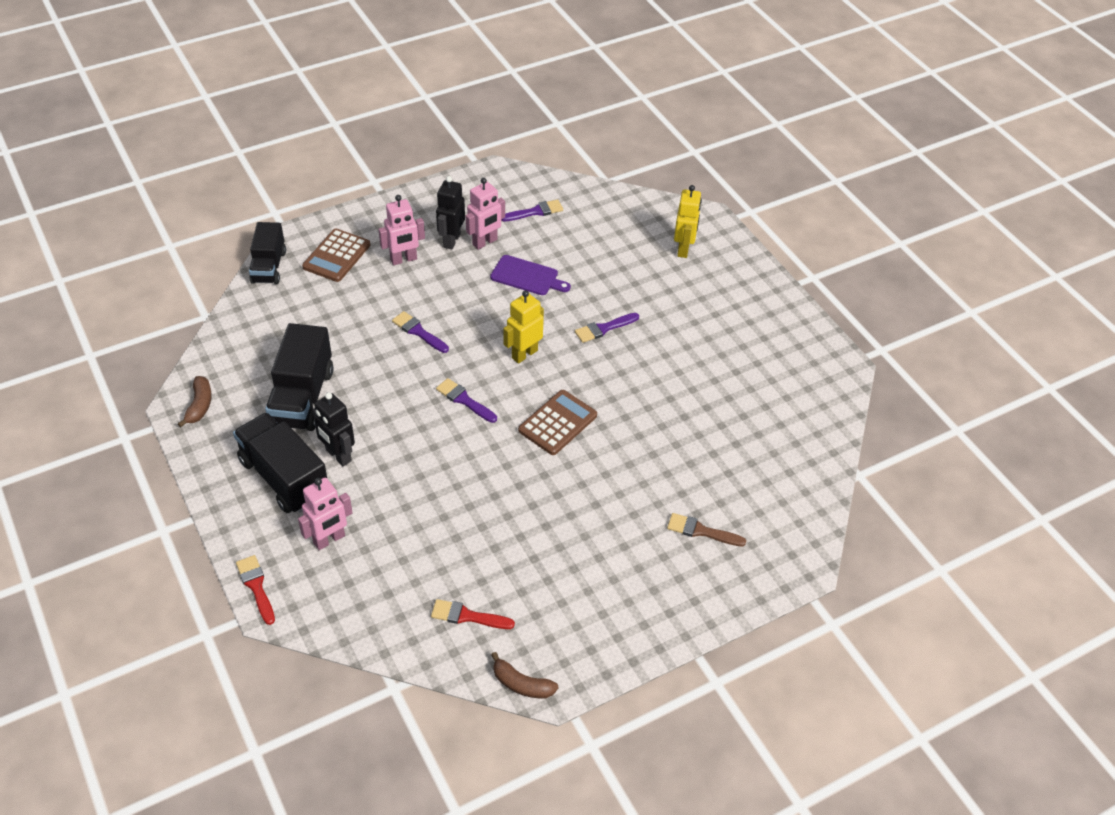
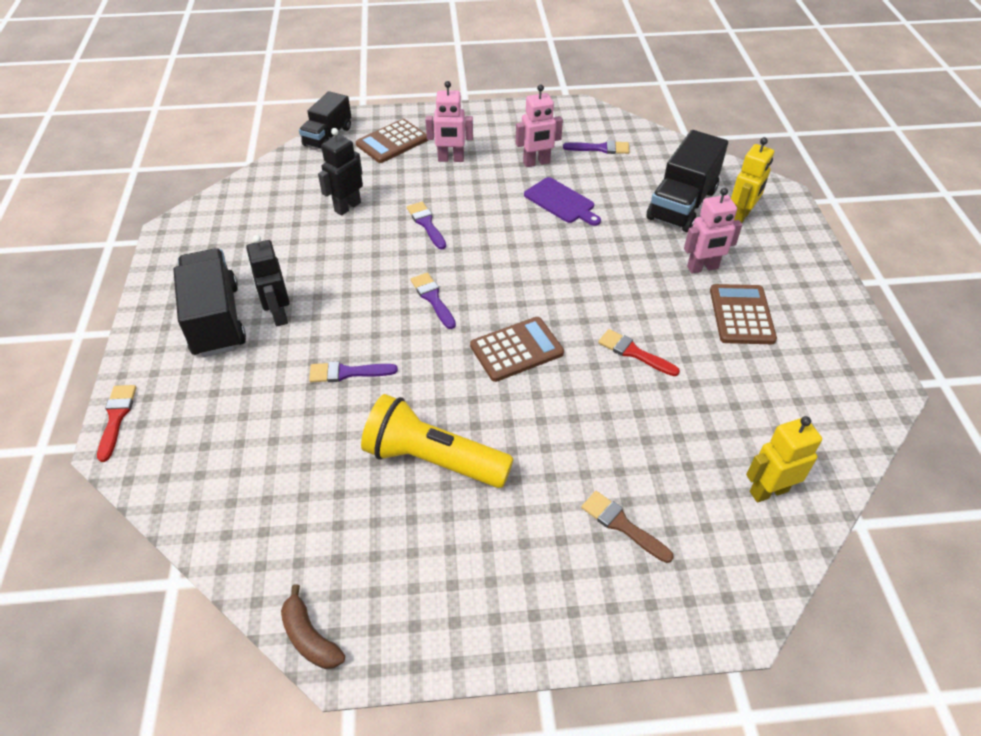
camera: 25 degrees right, 0 degrees up
brown banana [178,376,212,427] -> none
black truck [265,323,334,431] -> black truck moved to [646,130,728,232]
pink robot [298,477,353,550] -> pink robot moved to [684,188,742,273]
red brush [431,599,515,629] -> red brush moved to [598,329,680,376]
black robot [436,176,465,249] -> black robot moved to [318,128,363,216]
yellow robot [503,290,544,363] -> yellow robot moved to [746,416,822,502]
purple brush [575,313,639,343] -> purple brush moved to [309,361,398,382]
none -> yellow flashlight [361,394,514,488]
none -> brown calculator [710,284,777,344]

